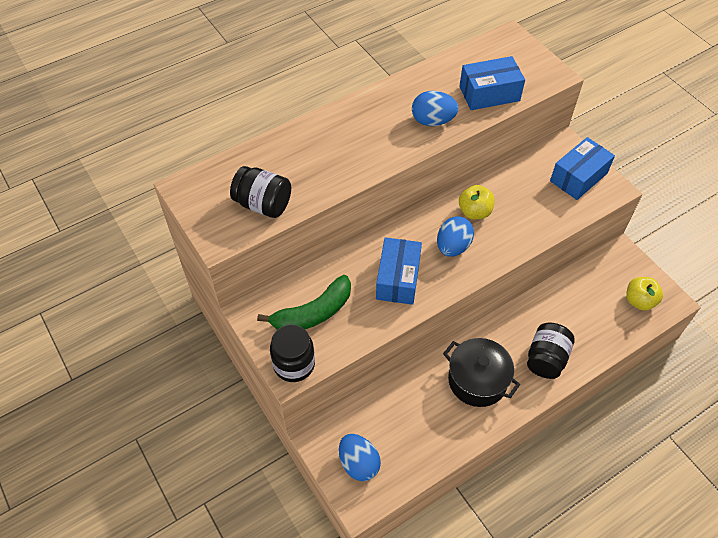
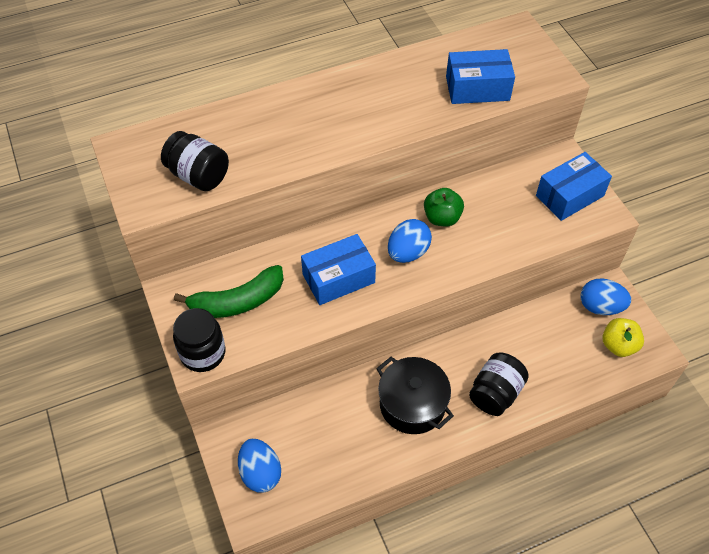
camera: 10 degrees right, 0 degrees up
blue box [376,237,422,305] -> blue box turned 45 degrees clockwise [301,234,376,305]
blue egg [412,91,459,126] -> blue egg moved to [581,278,631,315]
yellow apple [459,185,495,219] -> green apple [424,188,464,226]

